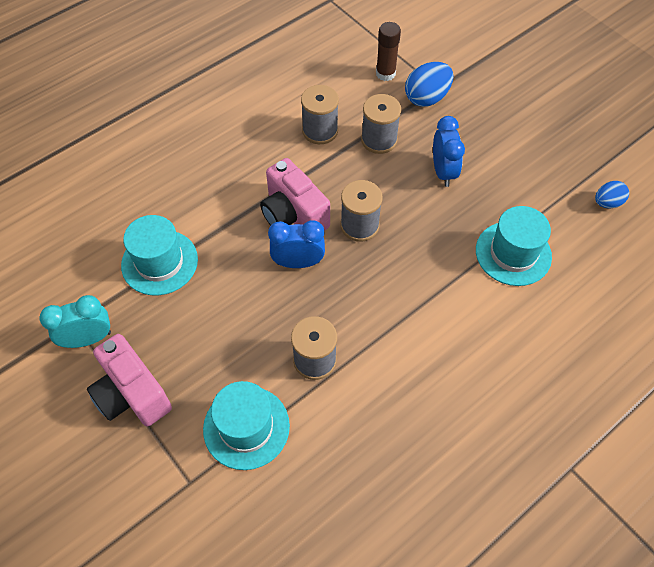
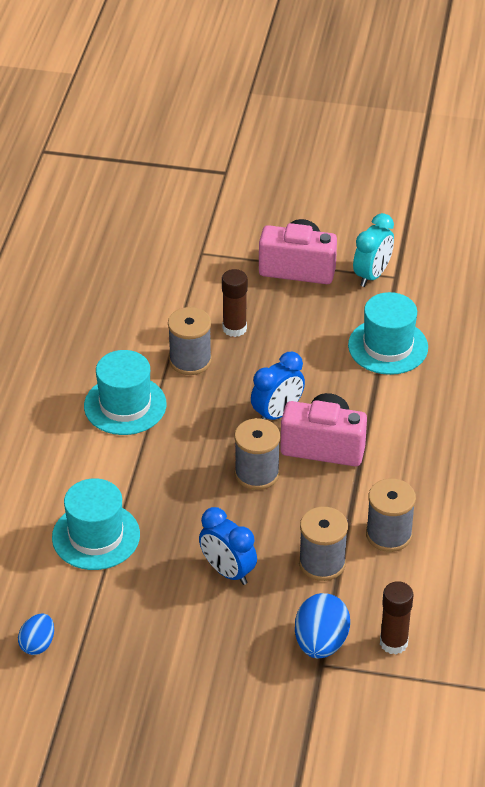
camera: 140 degrees right, 15 degrees down
turquoise hat [203,381,290,470] -> turquoise hat moved to [84,350,166,435]
none -> brown glue stick [222,269,247,337]

